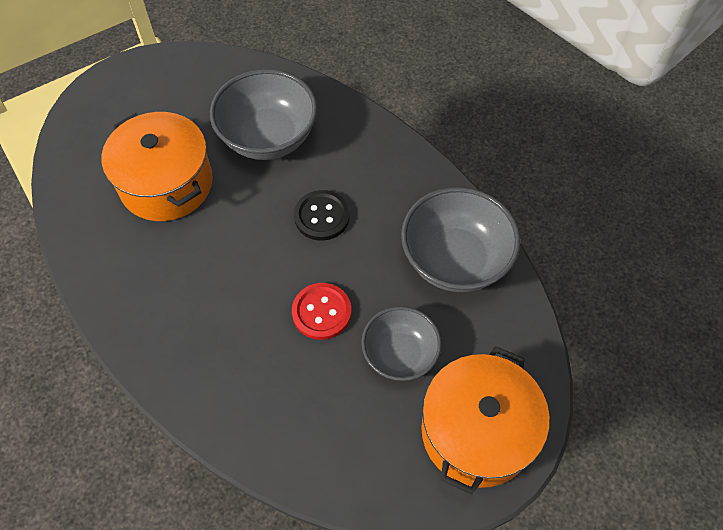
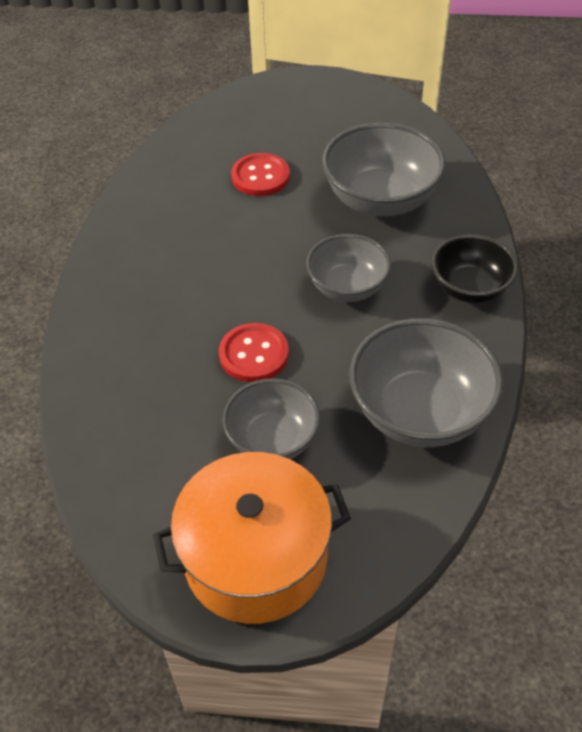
camera: 50 degrees right, 10 degrees down
orange pot [101,112,213,221] -> red button [231,153,290,196]
black button [294,190,350,241] -> grey bowl [306,234,391,302]
none -> black bowl [432,235,518,303]

